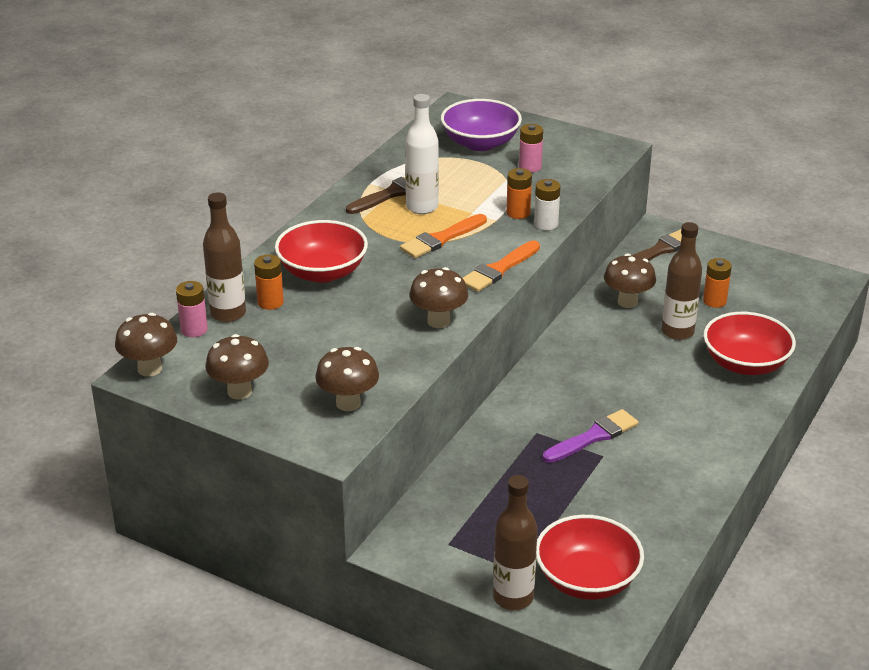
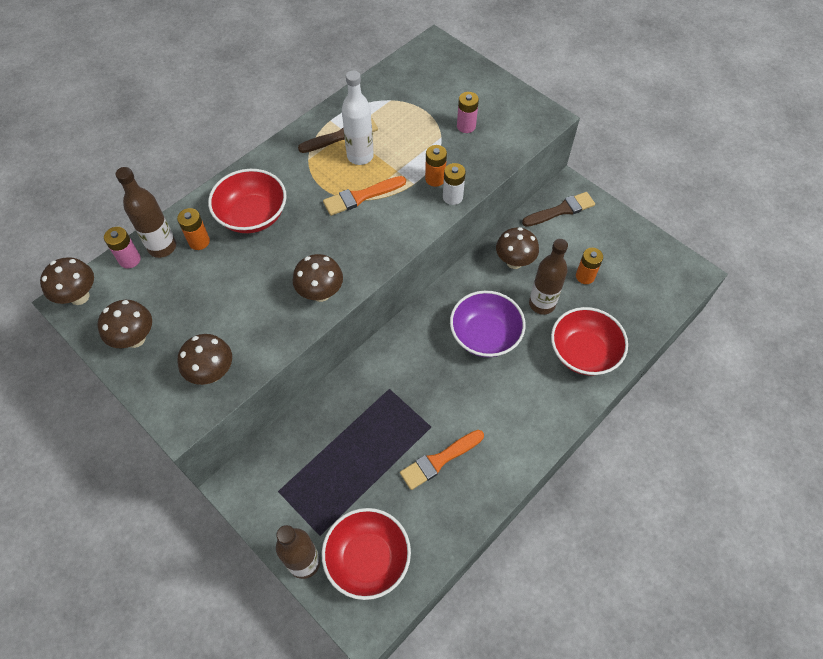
camera: 15 degrees right, 25 degrees up
purple bowl [441,99,522,151] -> purple bowl moved to [450,290,526,357]
orange brush [463,241,540,292] -> orange brush moved to [400,430,484,490]
purple brush [543,409,639,463] -> none

